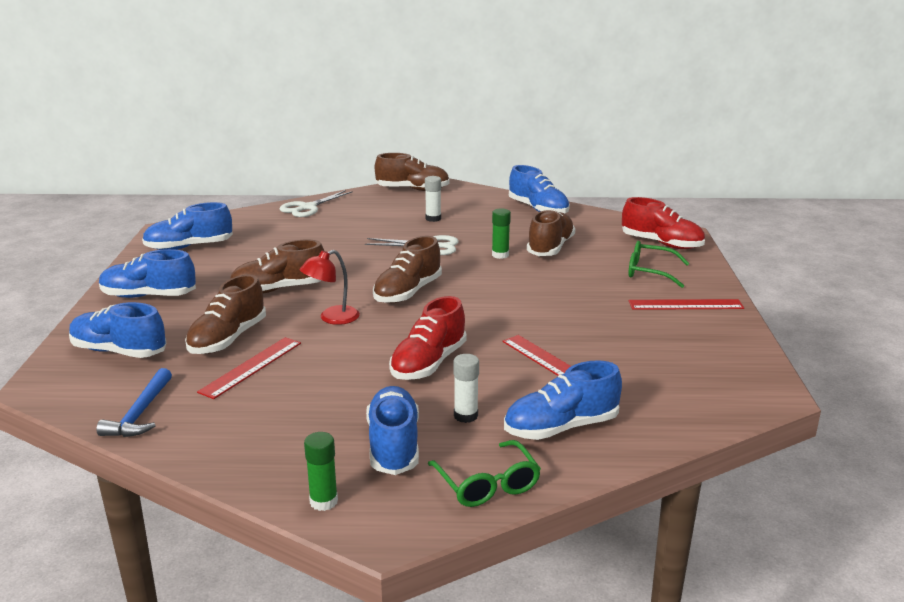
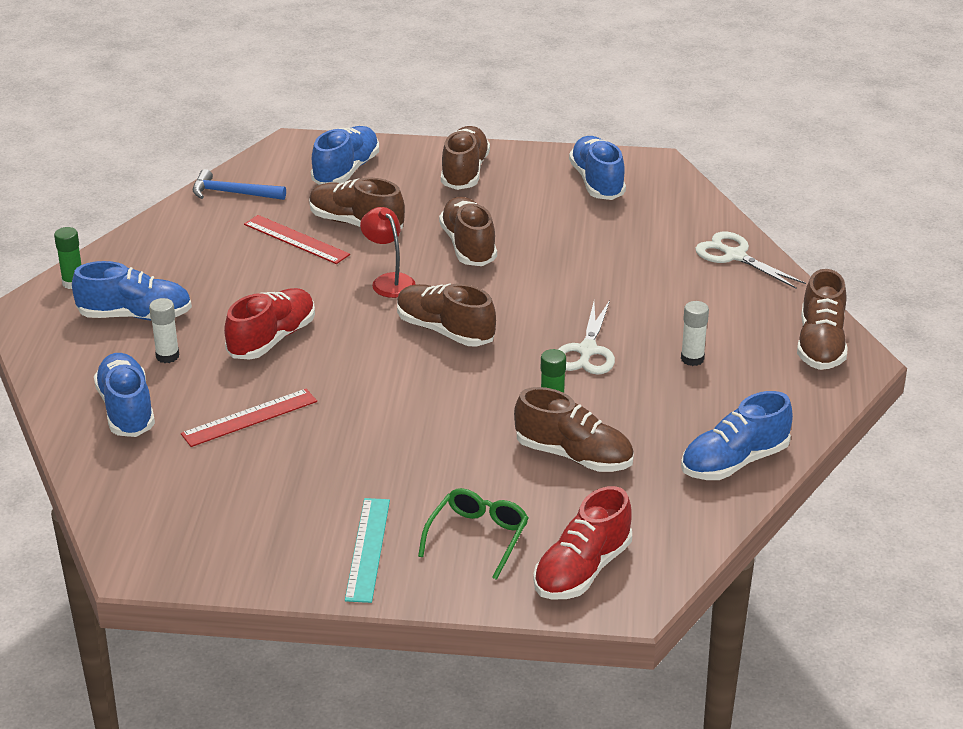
camera: 95 degrees right, 10 degrees up
blue shoe [99,249,196,298] -> brown shoe [441,126,490,190]
red shoe [389,296,467,380] -> red shoe turned 90 degrees clockwise [224,288,315,360]
green glasses [428,440,541,507] -> none
red ruler [629,299,744,310] -> turquoise ruler [345,498,390,603]

